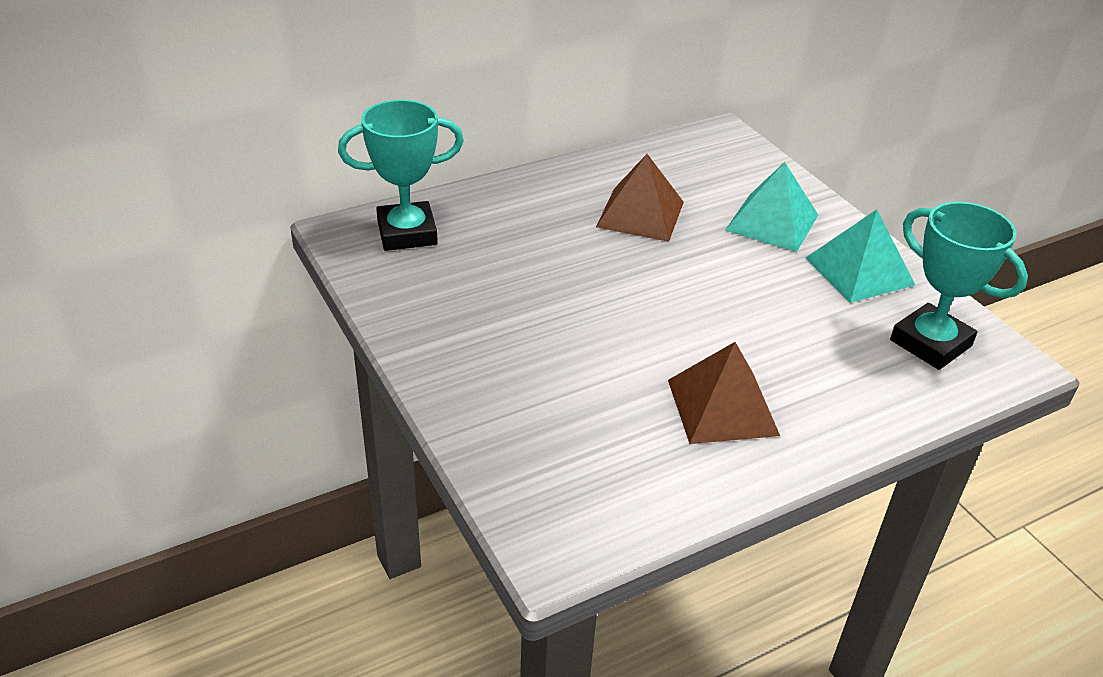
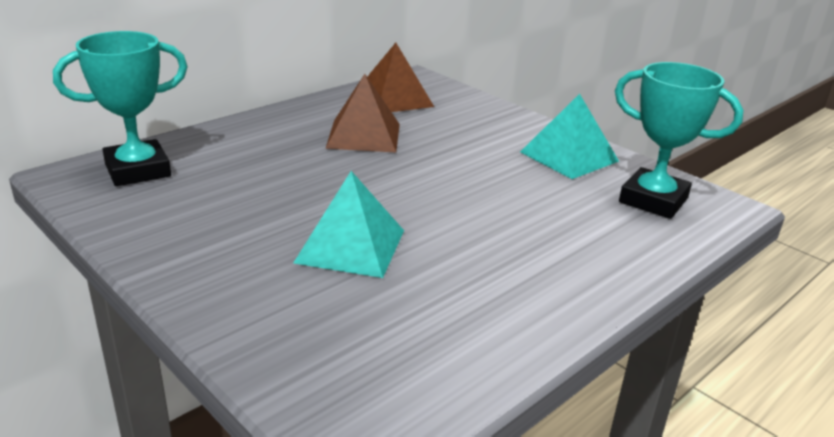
camera: 15 degrees left, 10 degrees down
brown pyramid [668,342,780,444] -> brown pyramid moved to [367,43,434,112]
turquoise pyramid [725,162,818,252] -> turquoise pyramid moved to [294,171,404,278]

